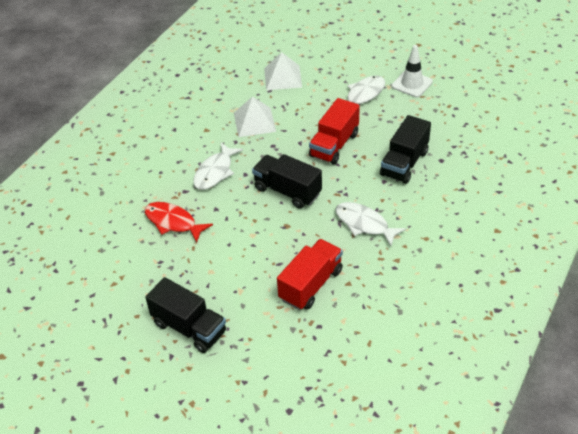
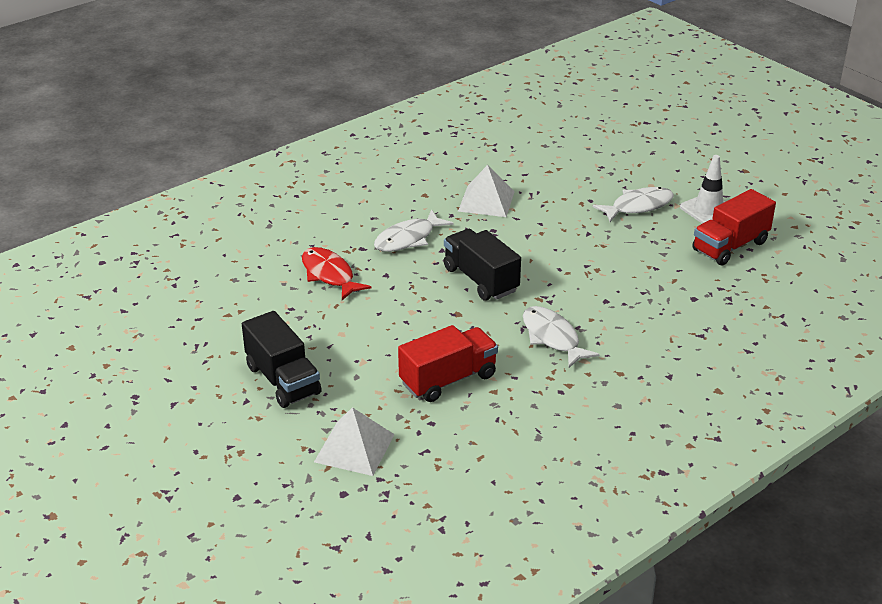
camera: 20 degrees right, 10 degrees down
white pyramid [264,52,302,90] -> white pyramid moved to [314,407,395,476]
red truck [309,98,360,165] -> red truck moved to [692,189,776,266]
black truck [380,115,431,184] -> none

